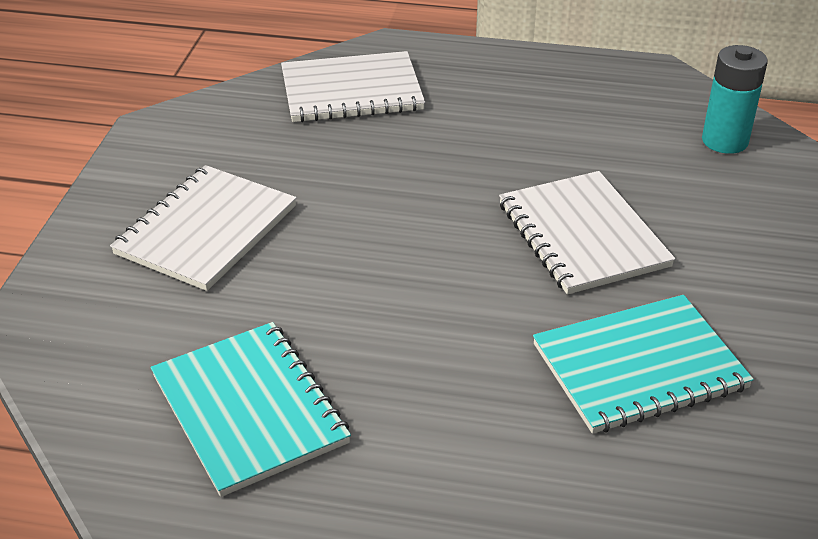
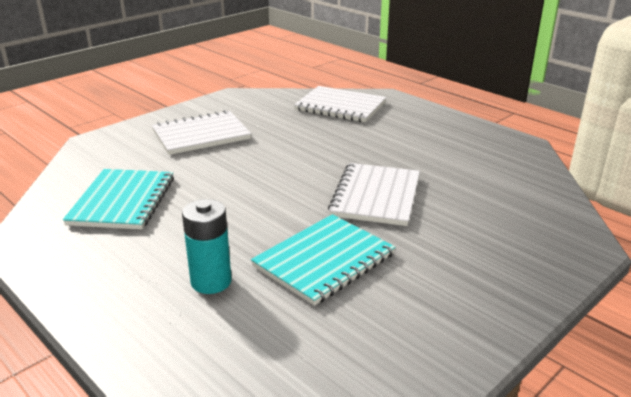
camera: 35 degrees right, 10 degrees down
turquoise notebook [533,295,754,434] -> turquoise notebook turned 60 degrees counterclockwise [251,214,396,306]
turquoise battery [702,45,768,154] -> turquoise battery moved to [182,199,232,294]

